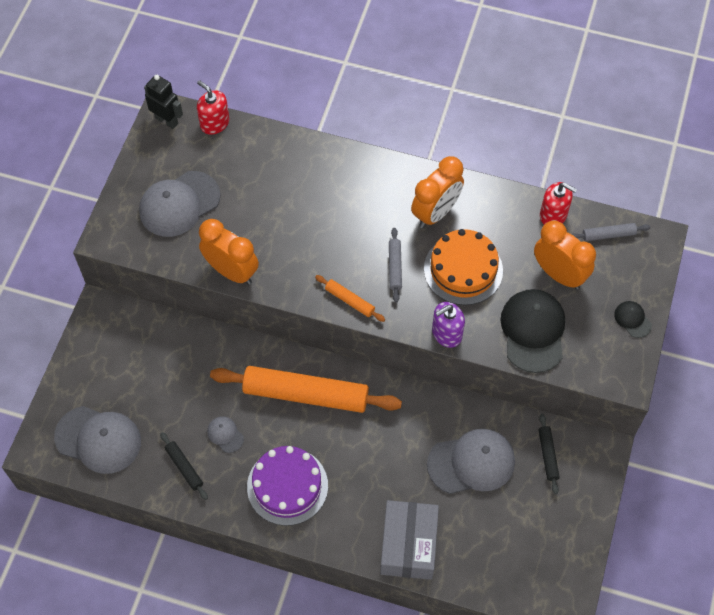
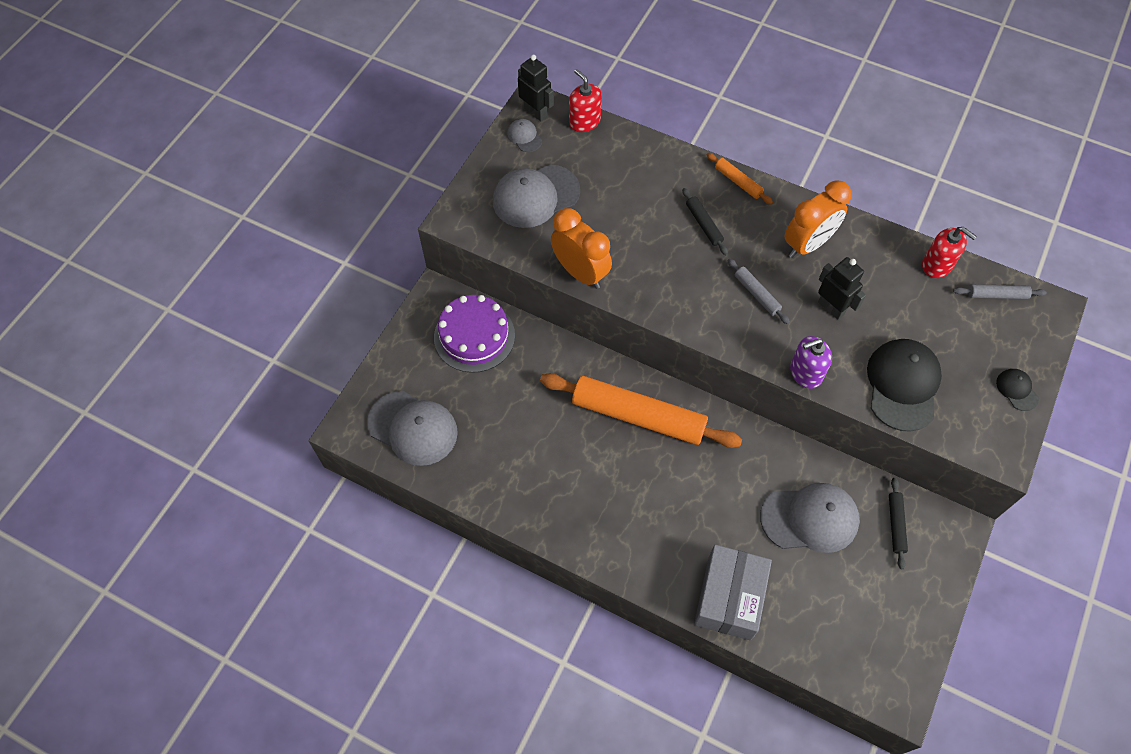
camera: 10 degrees right, 0 degrees up
black rolling pin [160,432,208,500] -> black rolling pin moved to [682,188,728,255]
grey cap [207,416,244,453] -> grey cap moved to [507,119,542,152]
purple cake [247,446,328,526] -> purple cake moved to [434,295,515,373]
orange rolling pin [315,275,385,322] -> orange rolling pin moved to [707,153,773,205]
grey rolling pin [389,228,402,302] -> grey rolling pin turned 45 degrees counterclockwise [727,259,790,324]
orange cake [424,229,503,305] -> black robot [818,257,866,320]
orange clock [534,220,596,290] -> none

